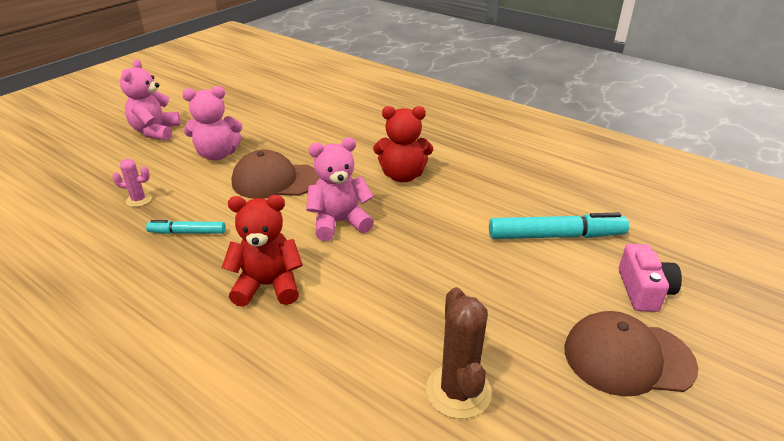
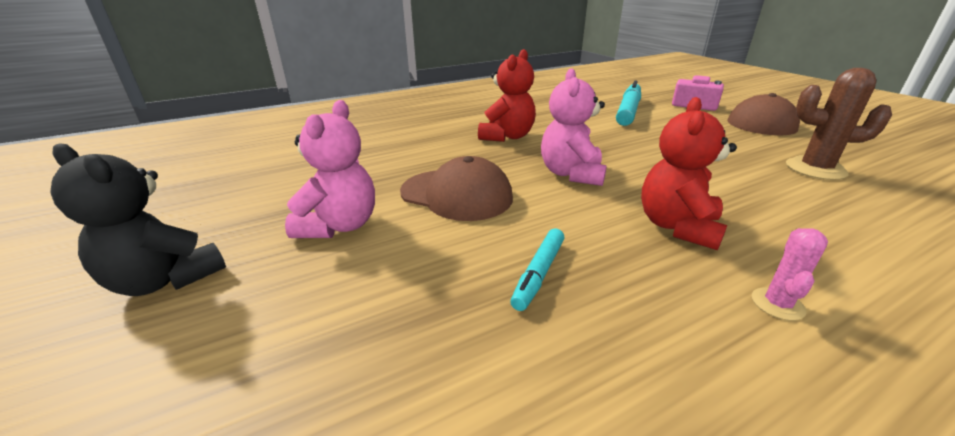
camera: 65 degrees left, 5 degrees down
pink cactus [112,159,152,207] -> pink cactus moved to [752,228,828,321]
pink teddy bear [120,59,181,141] -> black teddy bear [50,143,226,296]
brown cap [232,149,319,199] -> brown cap turned 90 degrees counterclockwise [400,156,513,221]

